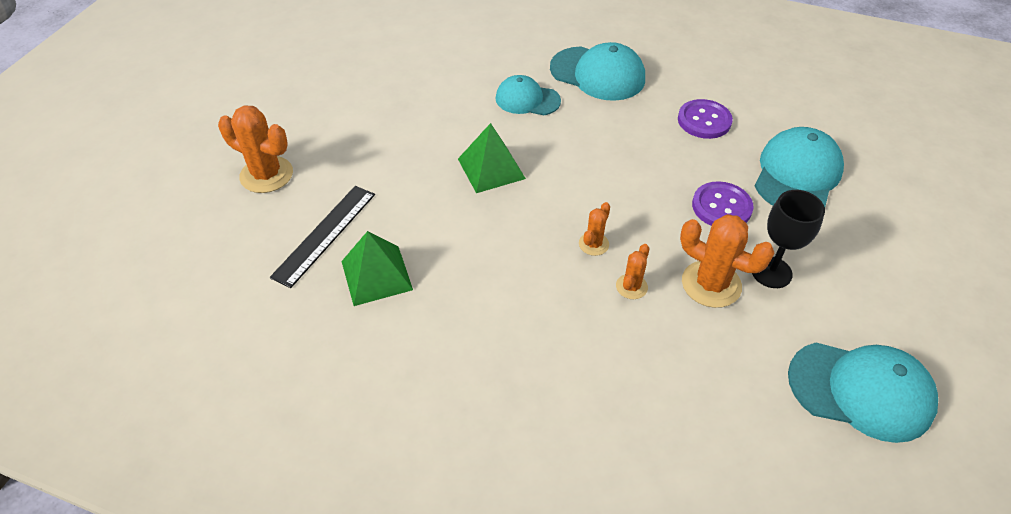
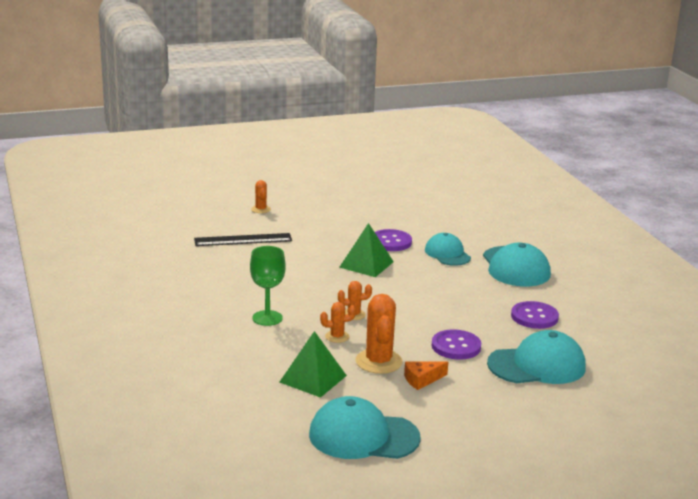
camera: 50 degrees right, 25 degrees down
orange cactus [218,105,293,193] -> orange cactus [251,180,271,213], size x0.54
green pyramid [342,231,413,306] -> green pyramid moved to [280,331,347,398]
black goblet [752,190,825,288] -> orange cheese [404,361,448,390]
turquoise cap [788,342,938,443] -> turquoise cap turned 120 degrees clockwise [309,396,421,459]
none -> green goblet [250,246,285,326]
none -> purple button [375,229,412,251]

